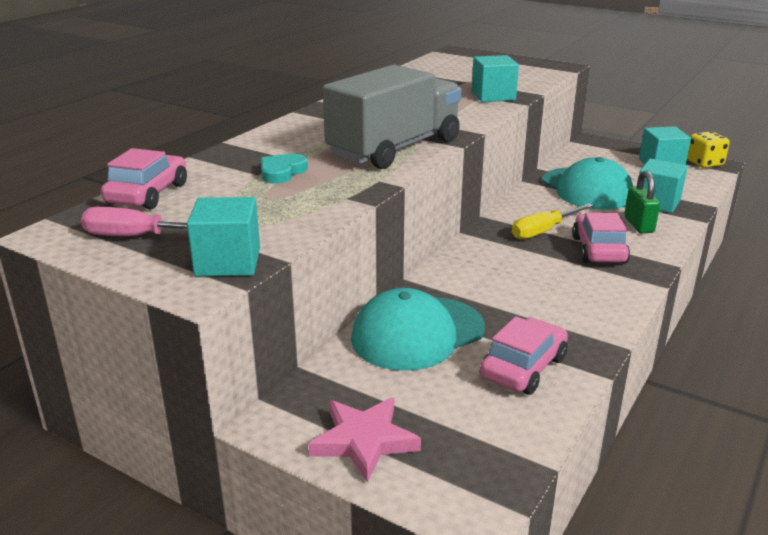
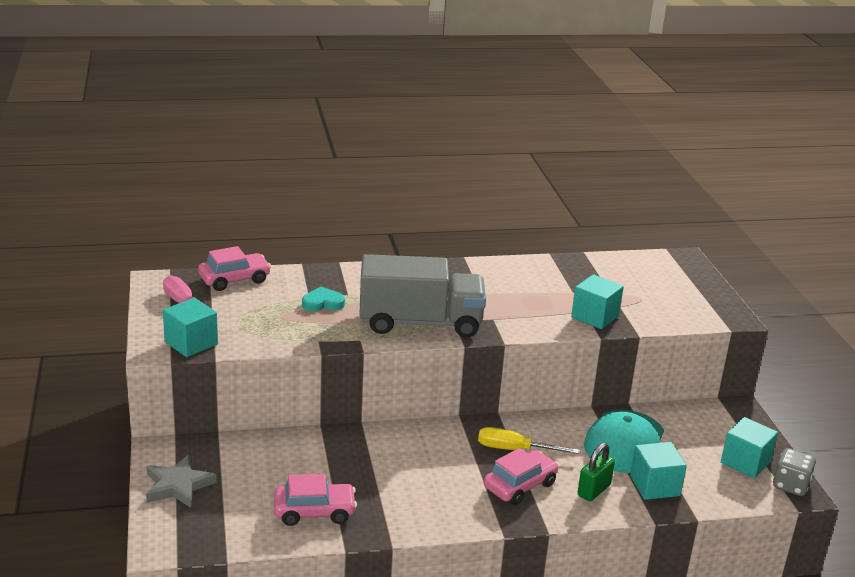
camera: 45 degrees right, 0 degrees up
pink star [309,397,421,483] -> grey star [146,455,217,508]
turquoise cap [351,288,485,371] -> none
yellow dice [687,131,730,168] -> grey dice [773,448,816,496]

